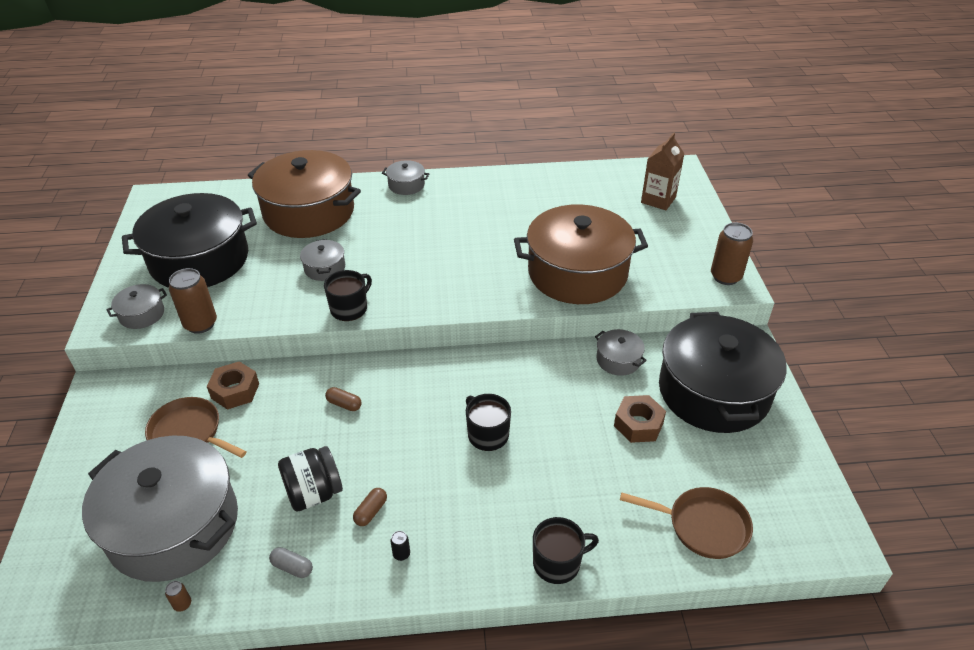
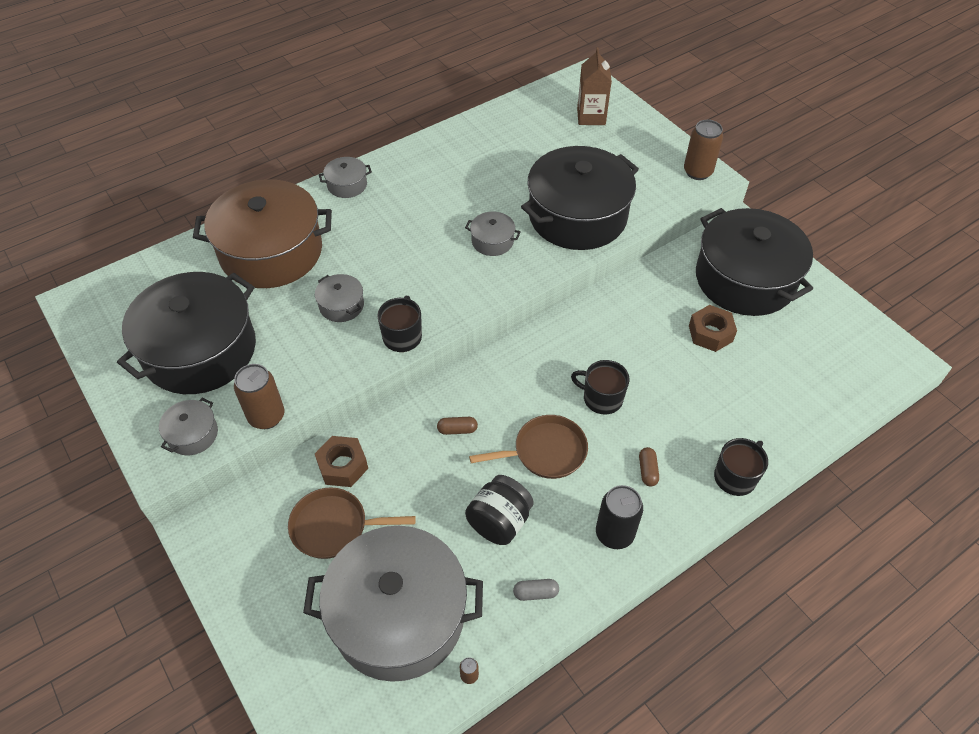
camera: 30 degrees left, 10 degrees up
brown capsule [353,488,387,526] -> brown capsule moved to [639,447,659,486]
black can [390,531,410,561] -> black can [596,485,643,549], size x2.38
brown pot [514,205,648,304] -> black pot [521,146,639,250]
grey pot [595,329,647,376] -> grey pot moved to [465,212,521,256]
brown pan [620,487,753,559] -> brown pan moved to [469,415,588,479]

